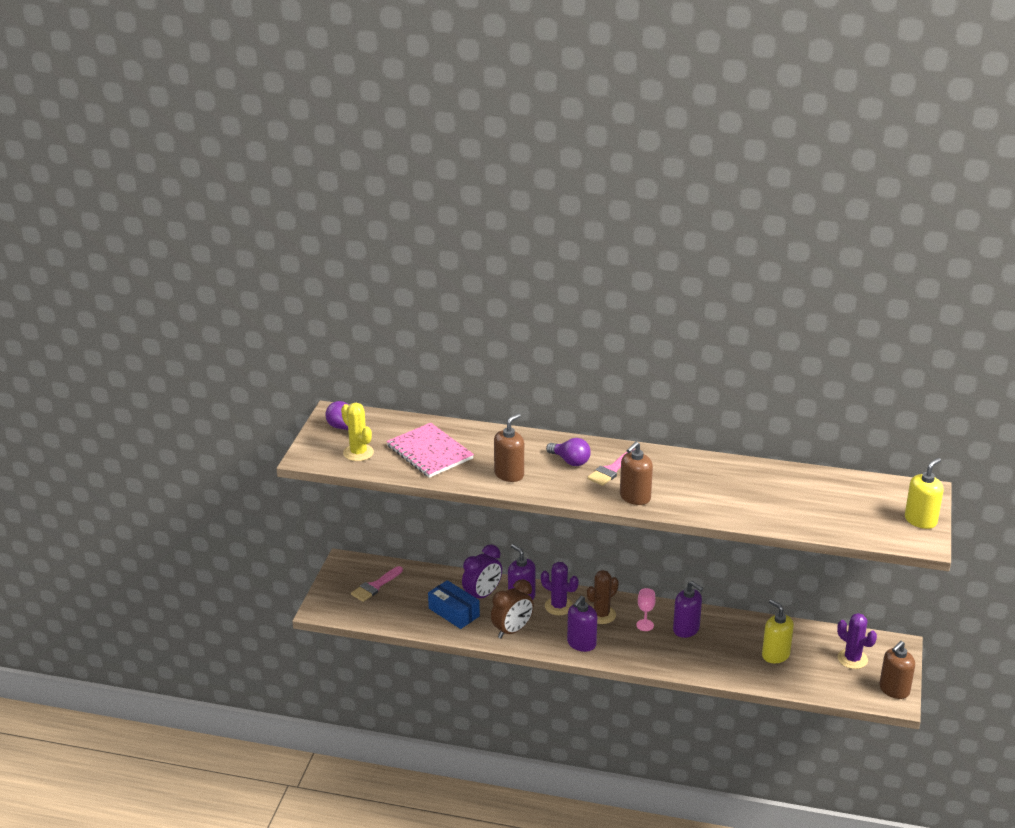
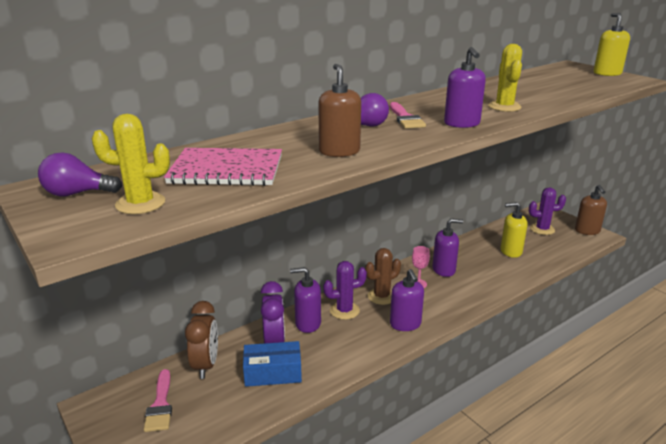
camera: 50 degrees left, 5 degrees down
brown clock [491,579,534,639] -> brown clock moved to [185,301,218,379]
brown cactus [587,570,619,624] -> brown cactus turned 60 degrees clockwise [365,248,401,305]
brown soap dispenser [620,442,653,505] -> purple soap dispenser [444,47,486,128]
none -> yellow cactus [488,44,522,112]

